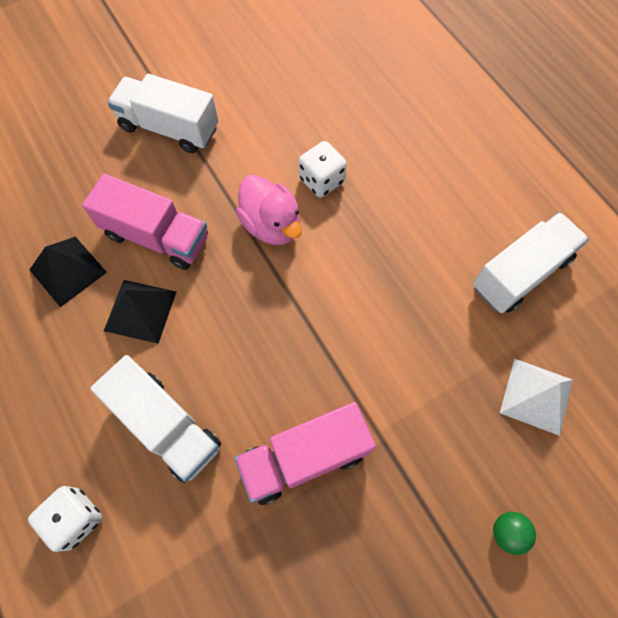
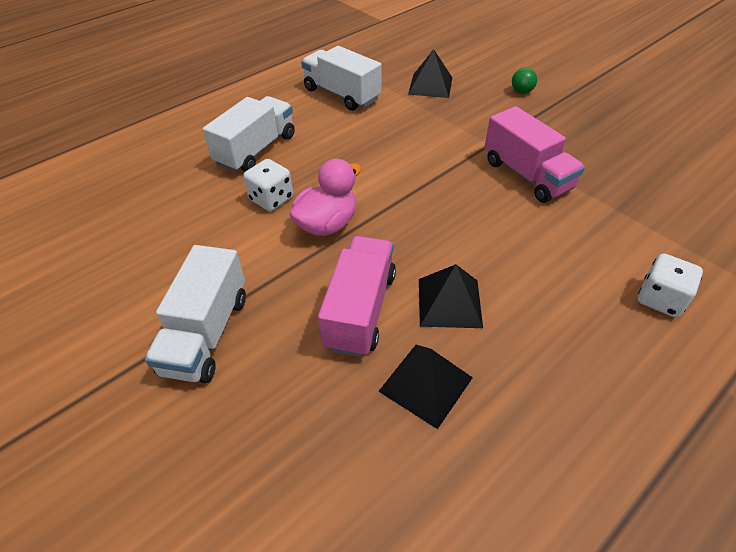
camera: 100 degrees left, 20 degrees down
white truck [90,355,221,483] -> white truck moved to [203,96,295,172]
white pyramid [500,358,573,436] -> black pyramid [408,49,453,98]

